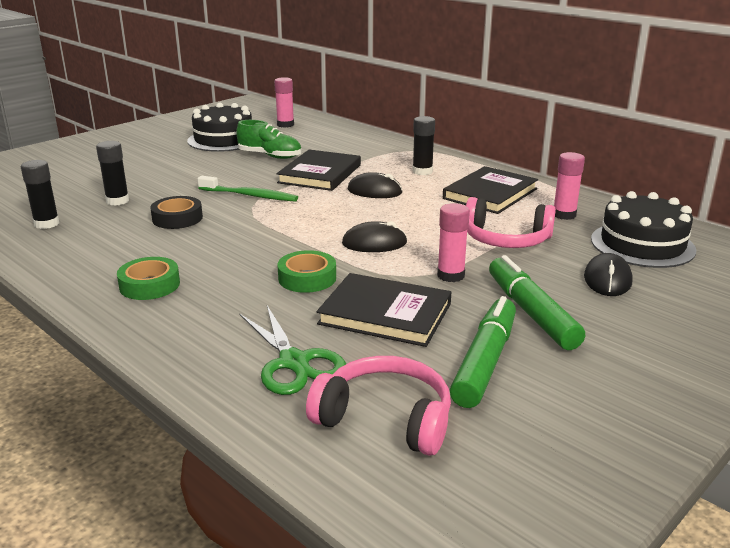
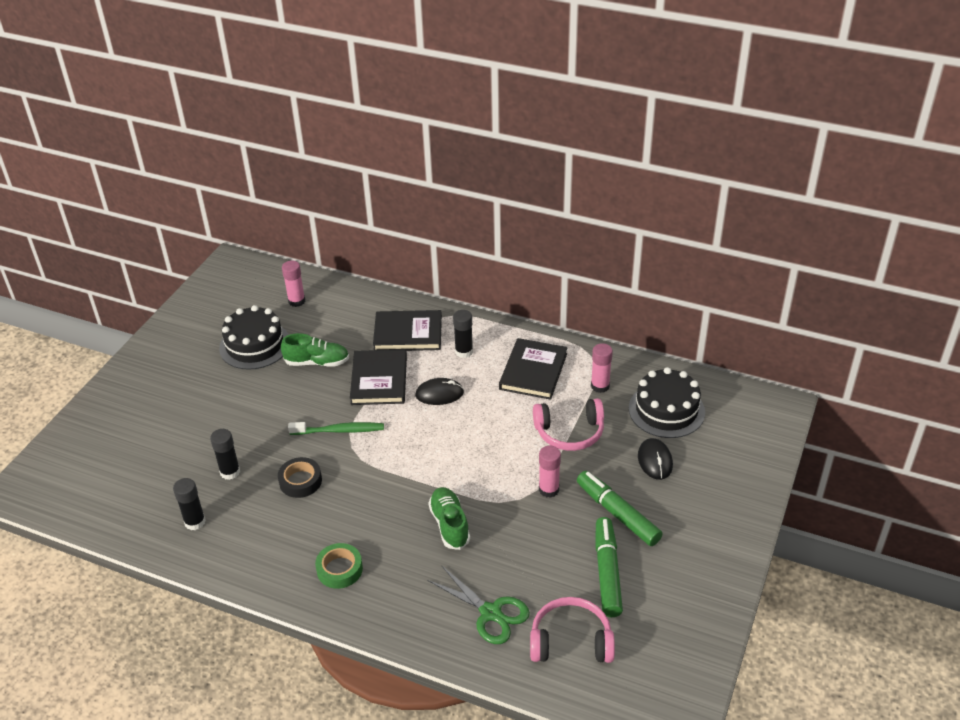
camera: 20 degrees left, 15 degrees up
green tape [277,250,336,293] -> green shoe [428,487,470,550]
black book [317,273,452,347] -> black book moved to [373,310,442,351]
black mouse [342,221,407,252] -> none

